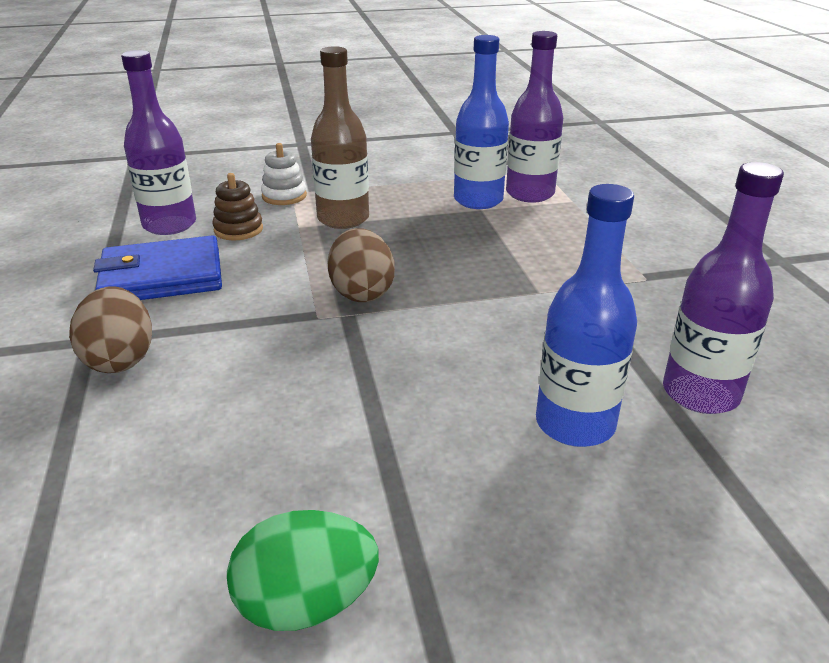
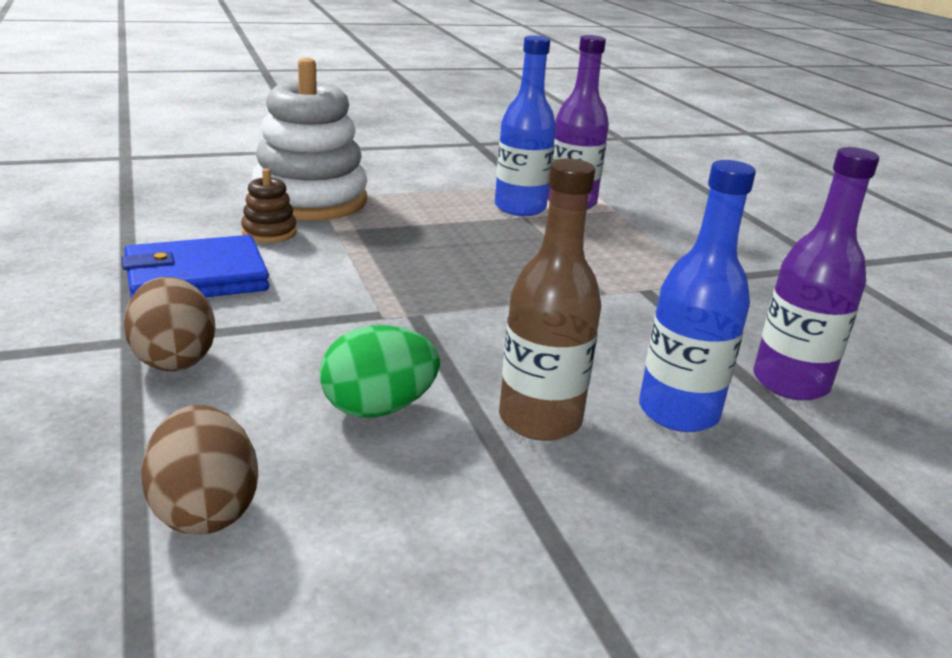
camera: 10 degrees left, 5 degrees down
purple bottle [121,50,196,235] -> none
green egg [227,510,379,631] -> green egg moved to [319,325,440,418]
white stacking toy [261,143,307,205] -> white stacking toy [251,58,367,221], size x2.31
brown bottle [311,46,369,229] -> brown bottle moved to [499,158,601,441]
brown egg [328,228,395,302] -> brown egg moved to [141,405,258,535]

